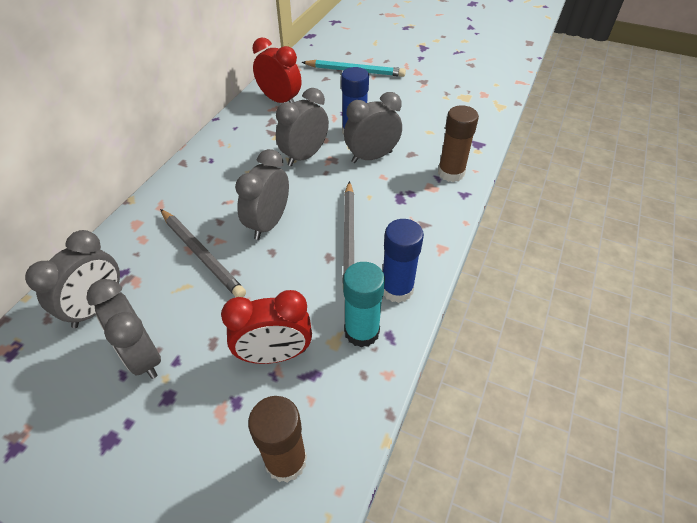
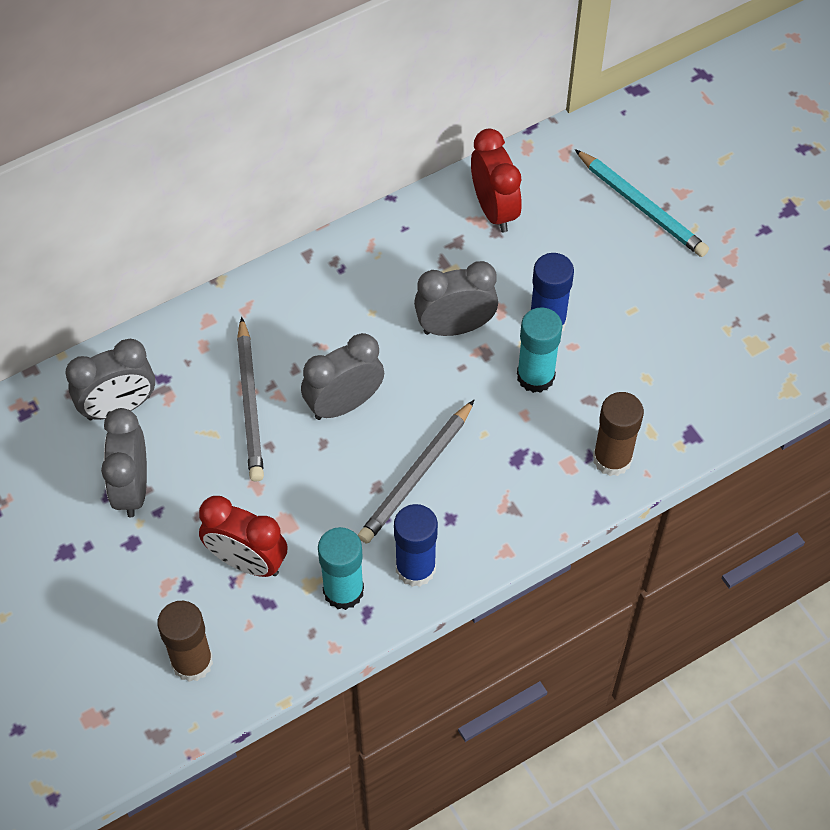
camera: 35 degrees right, 10 degrees up
grey clock [344,92,402,163] -> turquoise glue stick [517,307,562,393]

